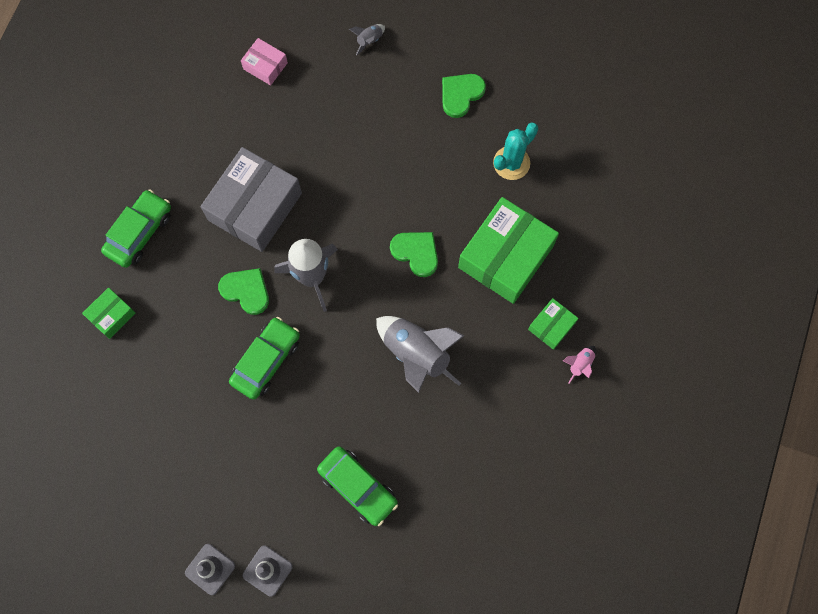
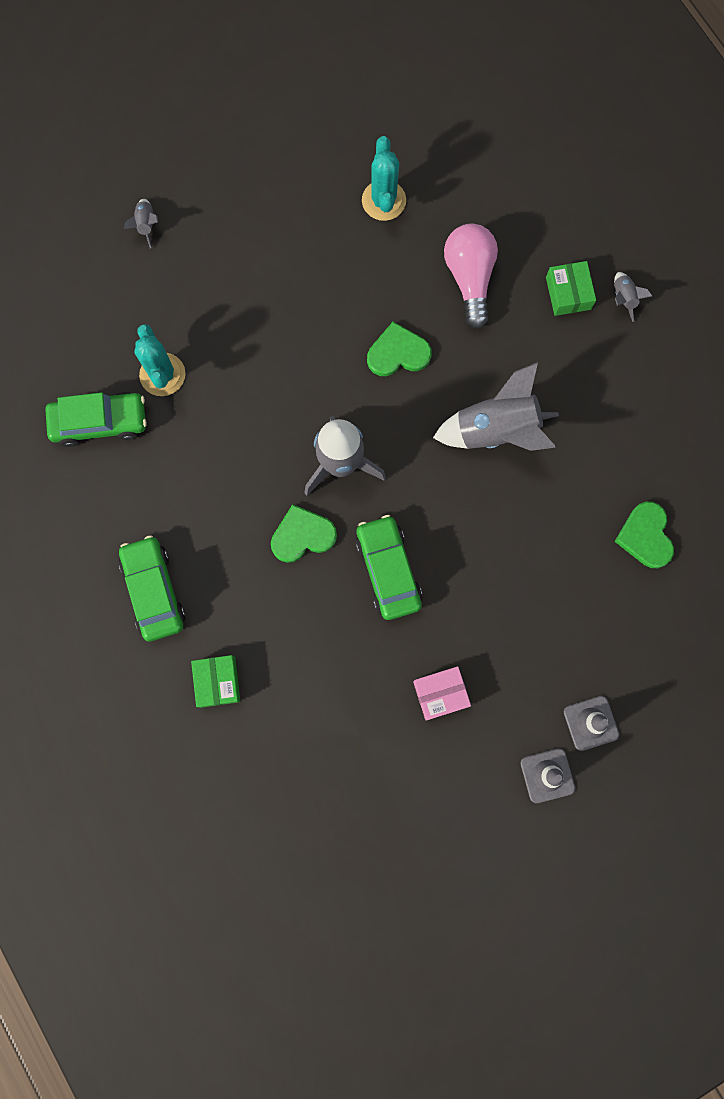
camera: 50 degrees left, 5 degrees up
grey box [200,147,302,252] -> none
pink box [241,38,288,85] -> pink box moved to [413,666,471,720]
green car [317,446,398,526] -> green car moved to [45,392,147,447]
green heart [442,74,486,118] -> green heart moved to [614,502,674,568]
green box [458,197,559,304] -> pink light bulb [444,224,498,329]
pink rocket [563,346,596,384] -> grey rocket [614,272,652,322]
none -> turquoise cactus [135,324,185,396]

